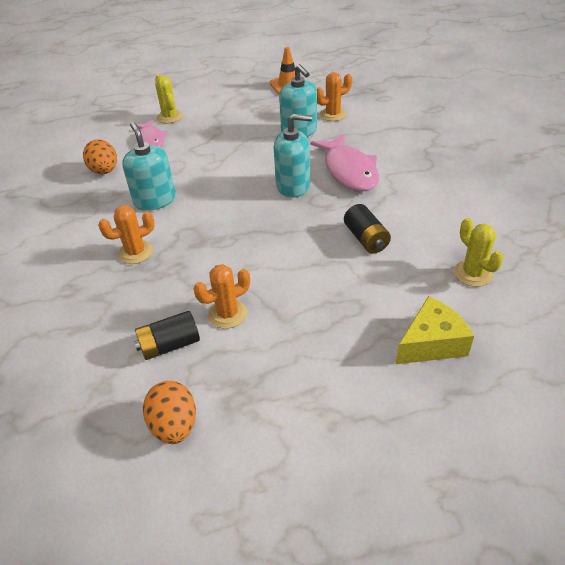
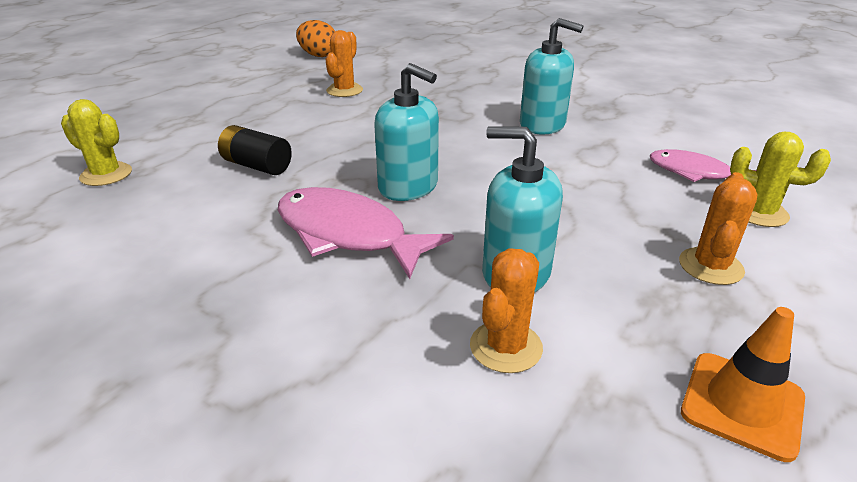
camera: 140 degrees right, 10 degrees down
orange egg [83,139,117,174] -> none
orange cactus [98,205,155,264] -> orange cactus moved to [679,172,758,285]
black battery [134,311,200,360] -> none
turquoise soap dispenser [274,114,312,198] -> turquoise soap dispenser turned 105 degrees counterclockwise [374,63,439,201]
yellow cheese [396,296,474,364] -> none

